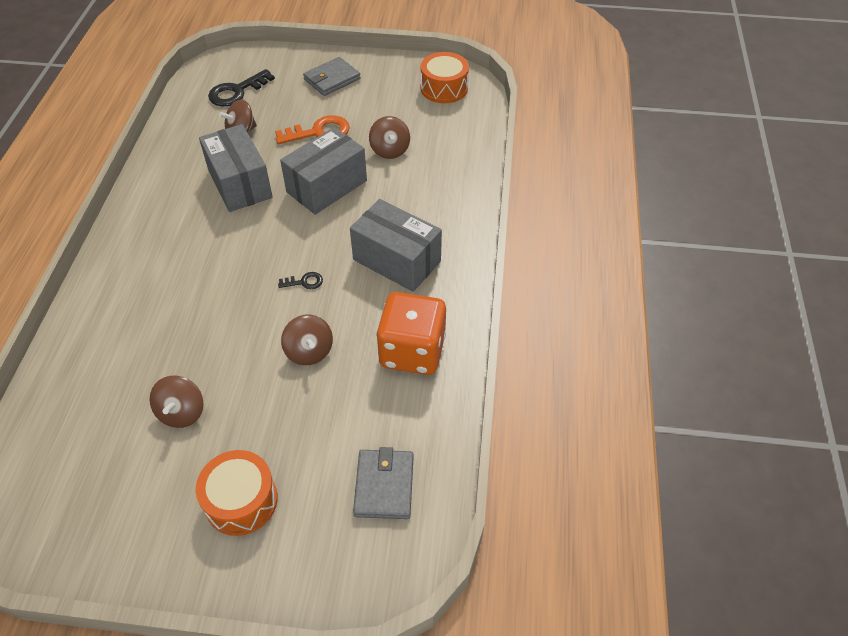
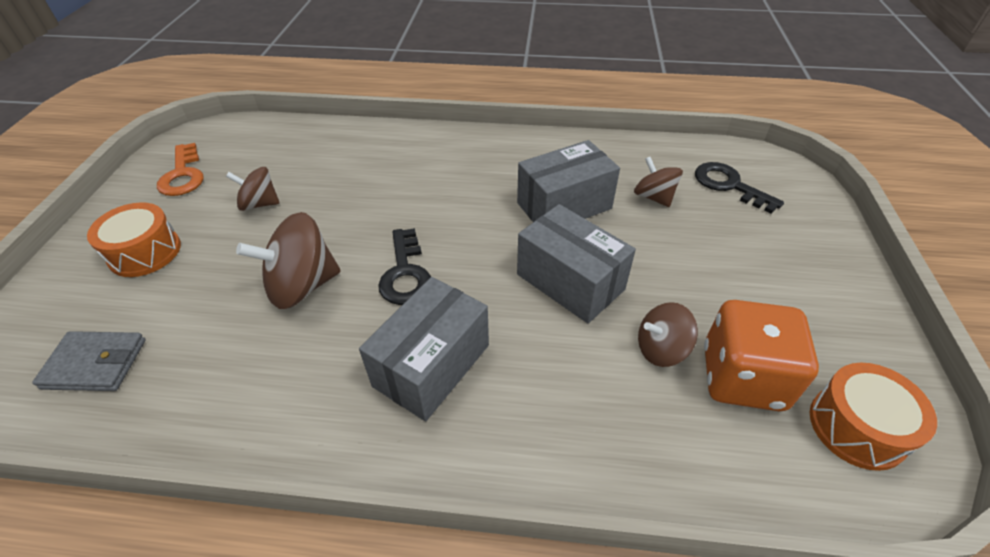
camera: 90 degrees right, 5 degrees down
orange key [275,115,350,144] -> orange key moved to [157,143,204,196]
black key [278,272,323,289] -> black key [378,228,431,305], size x1.98
brown spinning top [281,315,333,365] -> brown spinning top [236,212,341,309], size x1.64
grey wallet [303,57,361,96] -> none
orange dice [376,292,446,375] -> orange dice moved to [704,300,819,411]

